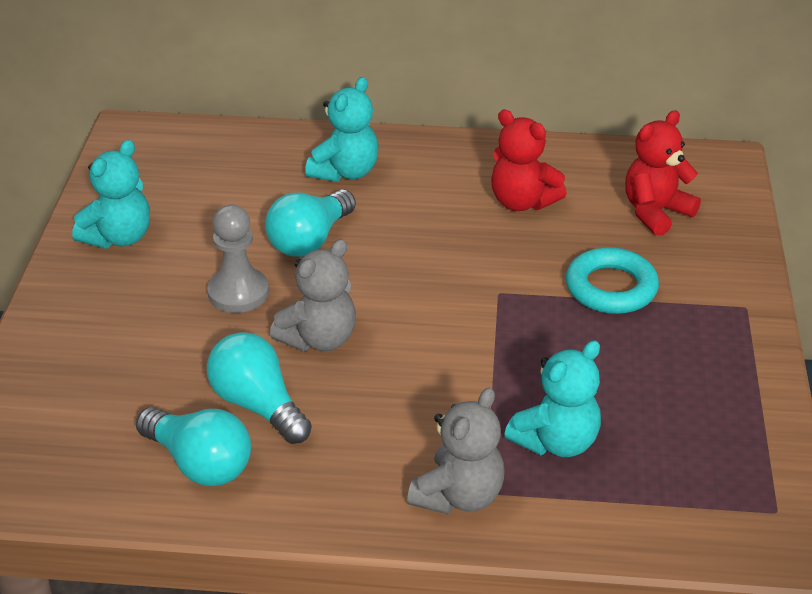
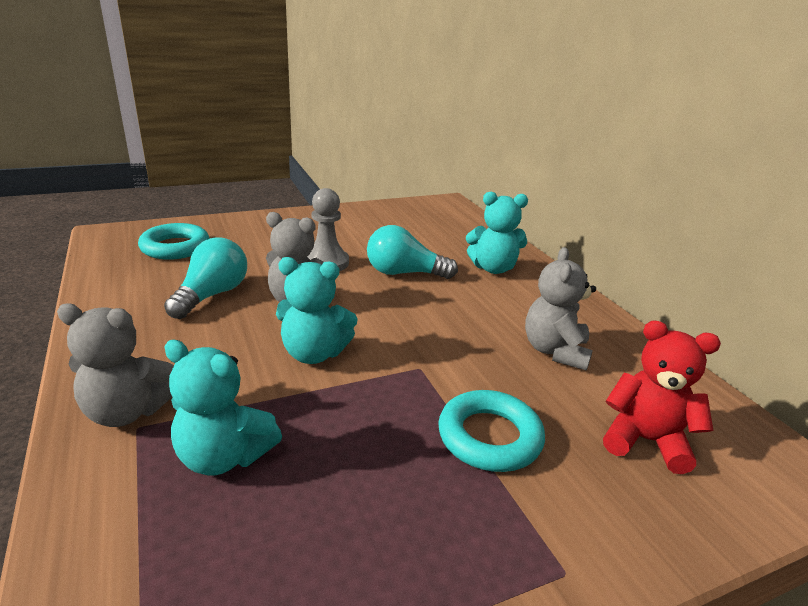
camera: 60 degrees right, 10 degrees down
turquoise teddy bear [72,140,150,248] -> turquoise teddy bear moved to [276,257,358,364]
turquoise light bulb [136,407,251,486] -> none
red teddy bear [491,110,567,211] -> grey teddy bear [525,247,596,371]
none -> turquoise ring [138,223,209,260]

